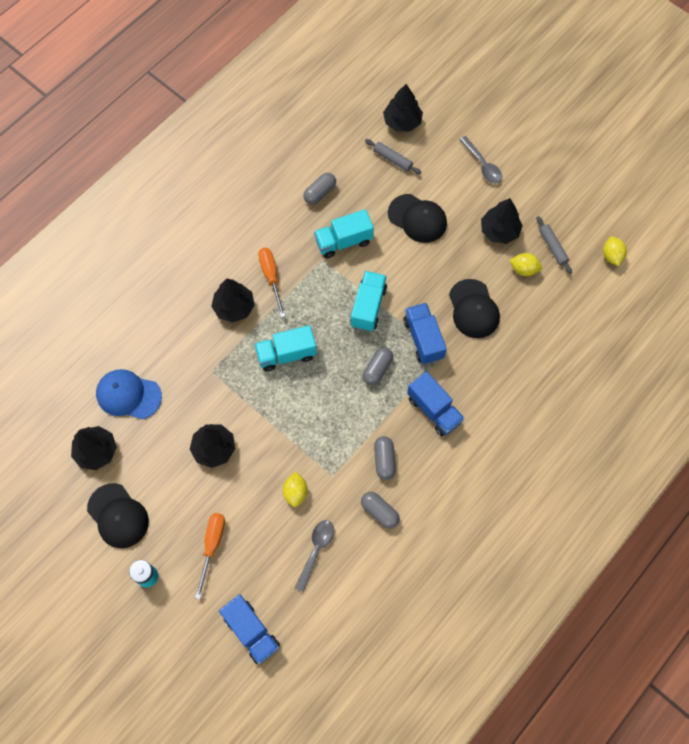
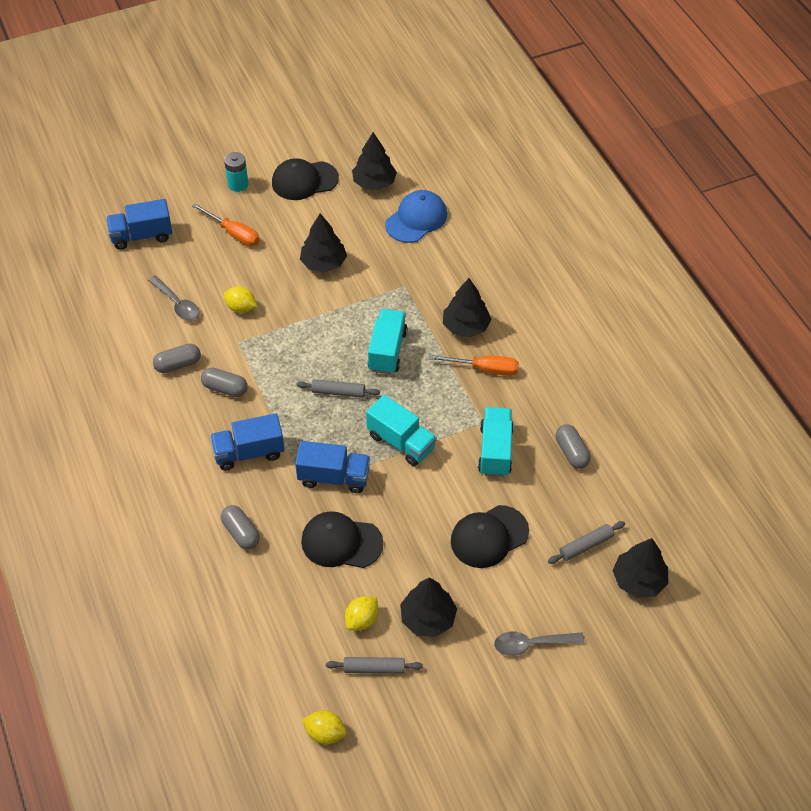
camera: 115 degrees right, 15 degrees down
grey capsule [363,347,393,386] -> grey capsule moved to [221,505,260,550]
none -> grey rolling pin [297,379,380,398]

